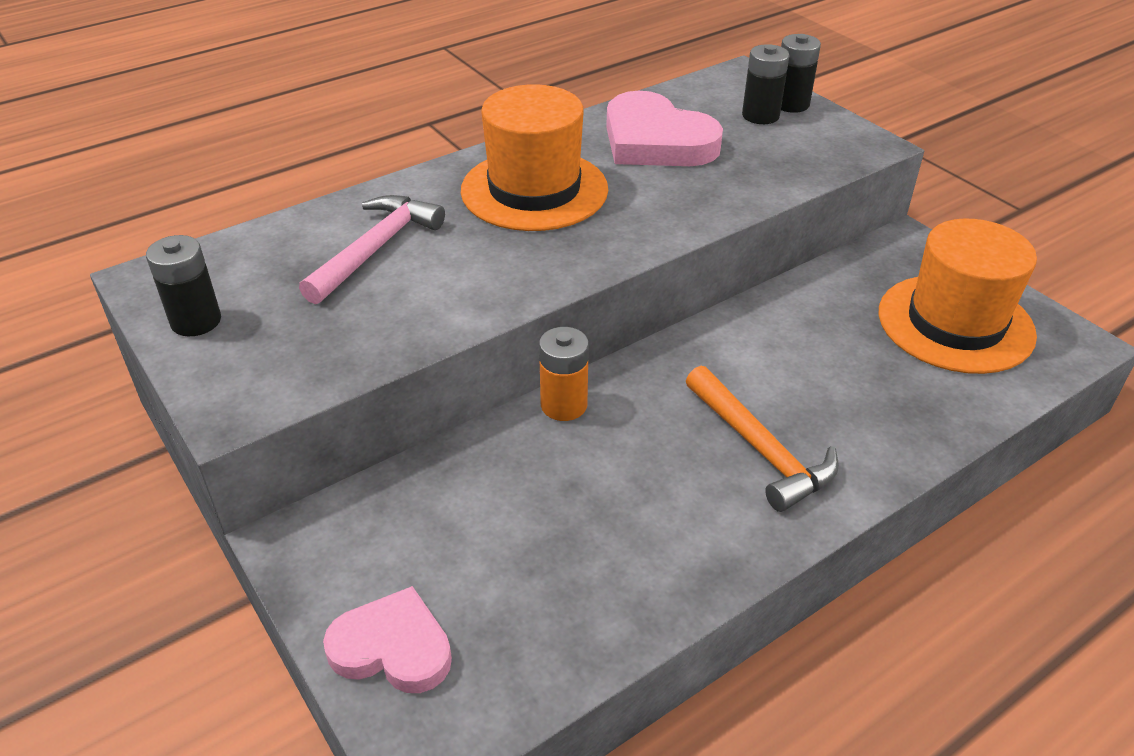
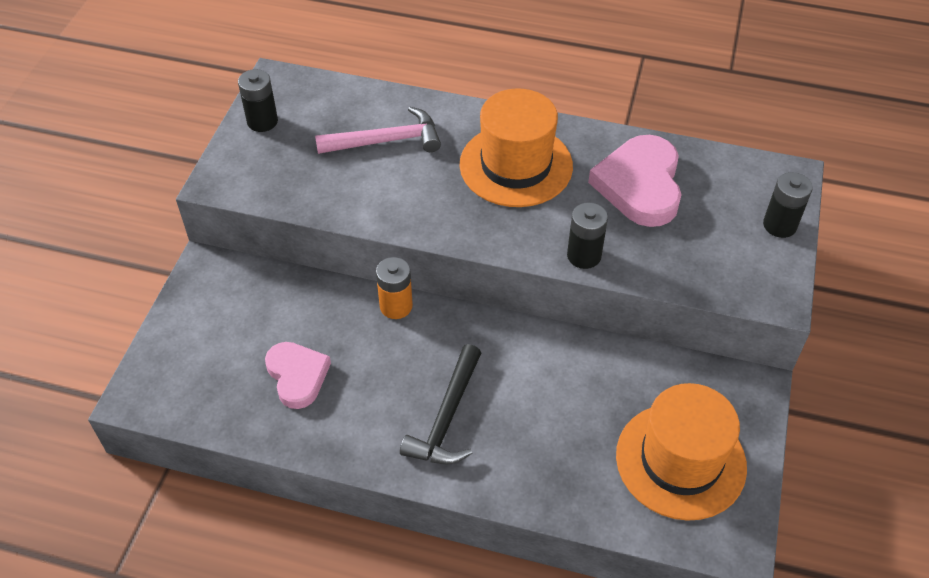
camera: 50 degrees right, 10 degrees up
pink heart [323,586,452,693] -> pink heart moved to [265,342,331,409]
orange hammer [686,366,839,512] -> black hammer [400,344,481,464]
black battery [742,44,790,124] -> black battery moved to [567,202,608,269]

